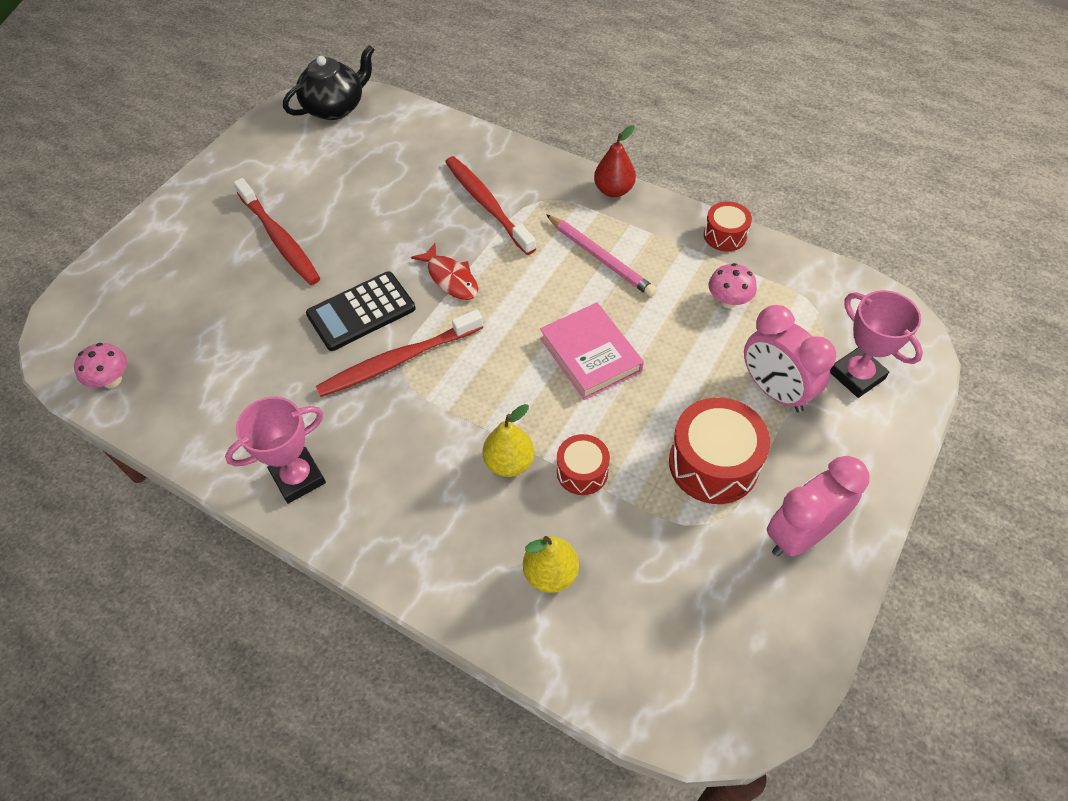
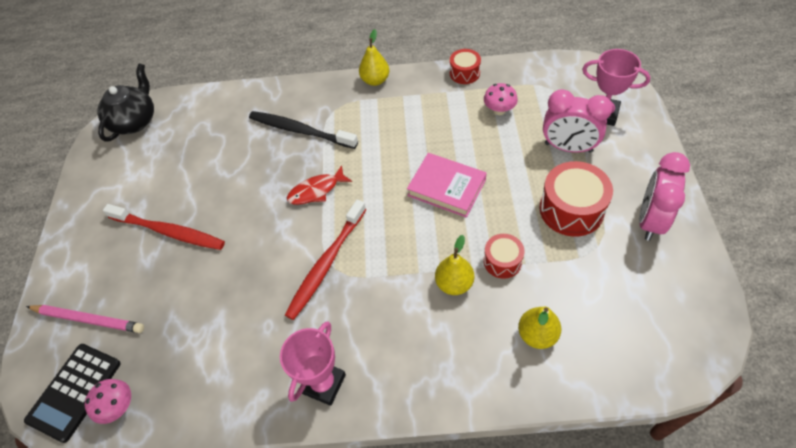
camera: 30 degrees left, 0 degrees up
black calculator [306,271,416,351] -> black calculator moved to [24,344,121,443]
red fish [411,243,478,300] -> red fish turned 135 degrees clockwise [287,165,352,205]
red toothbrush [445,156,536,255] -> black toothbrush [249,111,358,149]
pink pencil [546,214,657,297] -> pink pencil moved to [26,305,144,333]
red pear [594,125,636,197] -> yellow pear [359,29,389,86]

